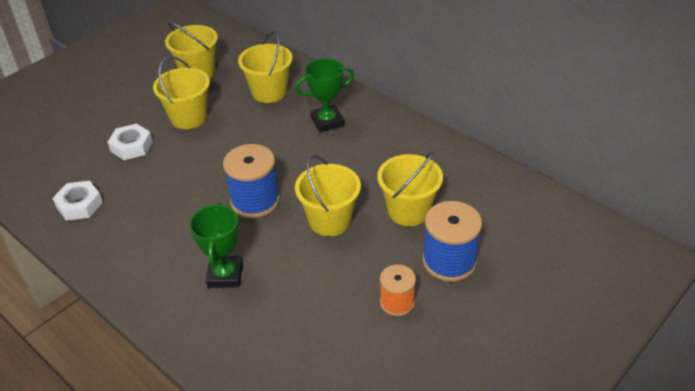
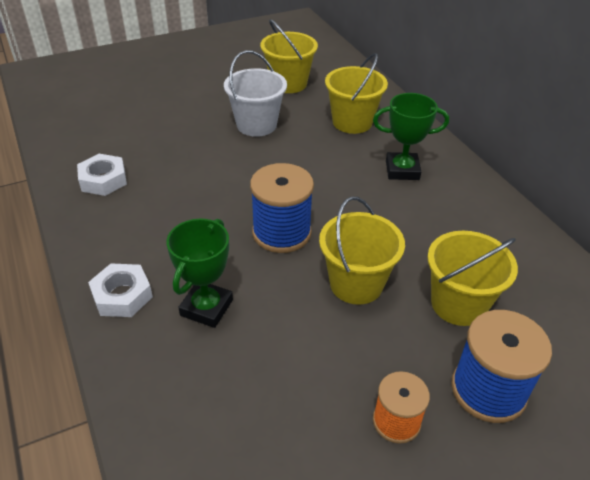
camera: 20 degrees right, 0 degrees up
white nut [108,124,153,160] -> white nut moved to [88,263,153,317]
yellow bucket [153,56,210,129] -> white bucket [224,50,287,137]

